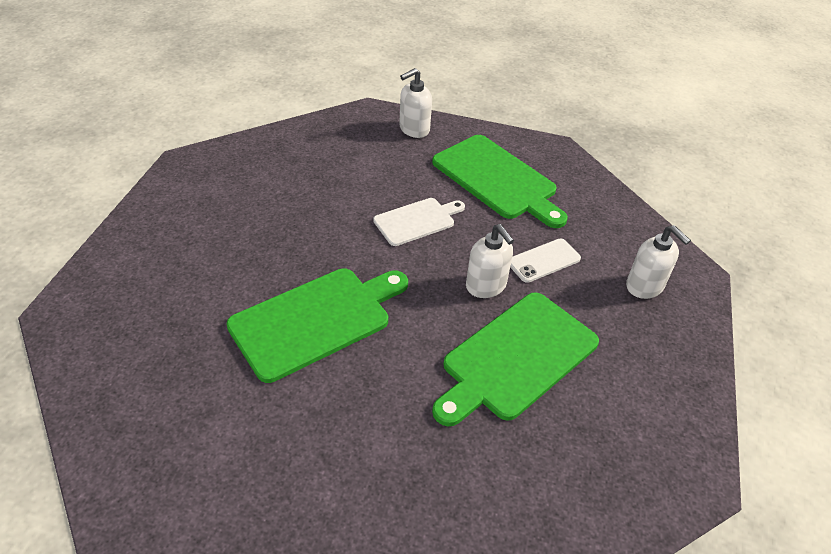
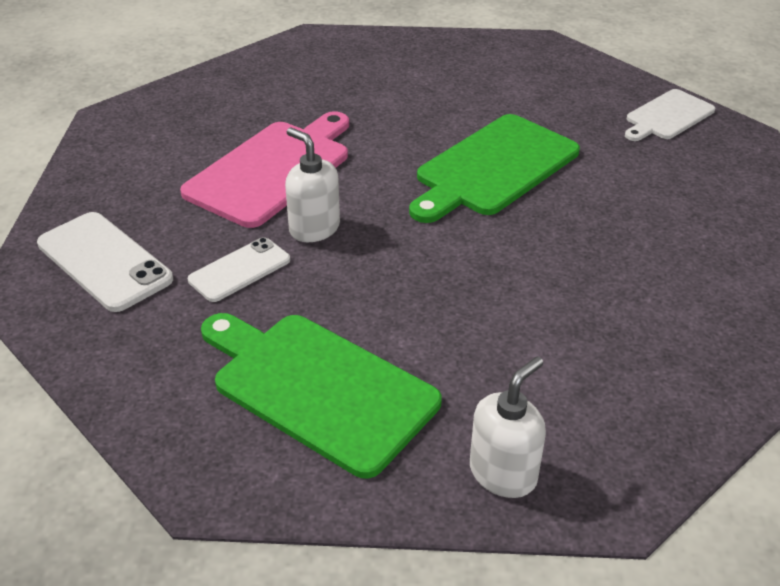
camera: 170 degrees right, 5 degrees down
white cutting board [373,198,465,246] -> white cutting board moved to [625,89,715,141]
green cutting board [432,292,599,426] -> pink cutting board [180,111,349,228]
white soap dispenser [626,225,691,299] -> white phone [37,212,173,312]

